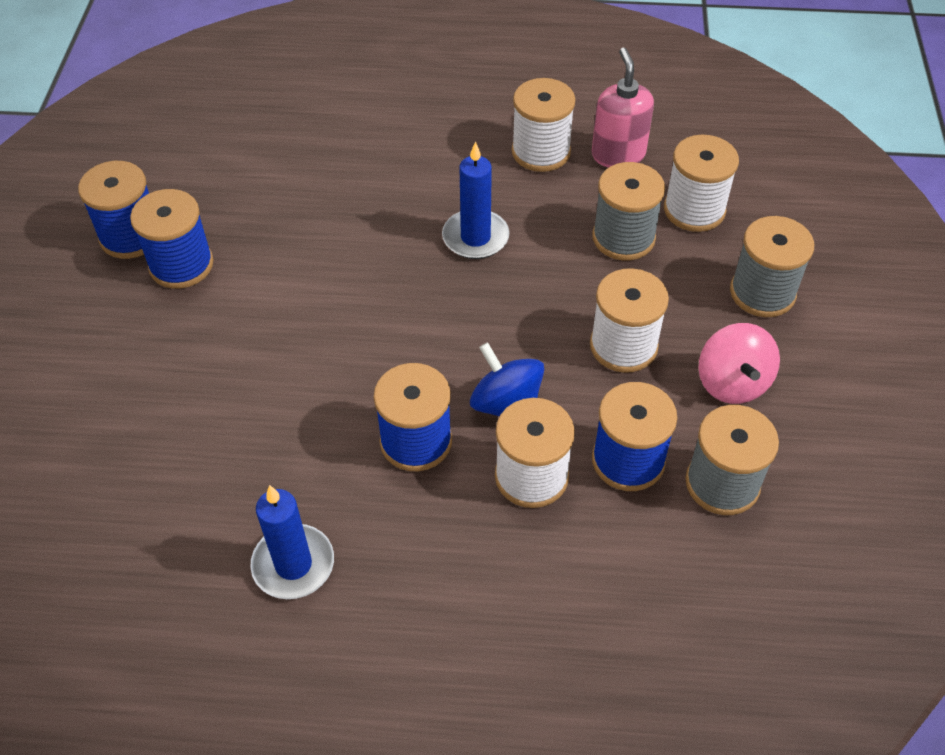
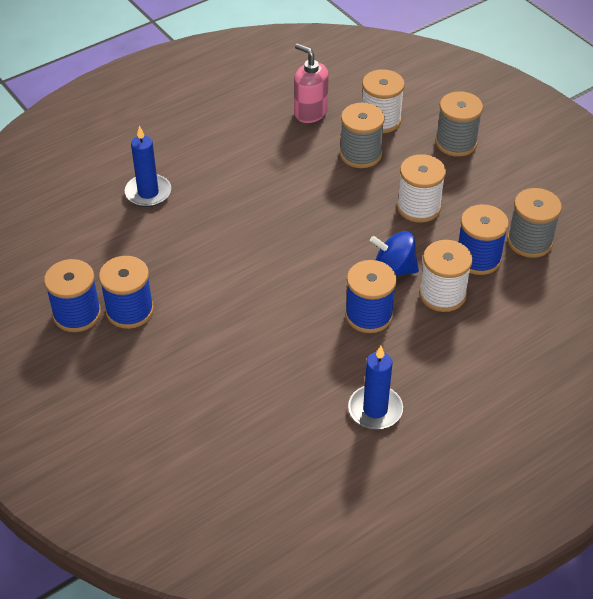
camera: 40 degrees left, 5 degrees down
blue candle [442,141,509,259] -> blue candle moved to [125,125,171,207]
white spool [512,78,576,172] -> none
pink spinning top [699,323,780,404] -> none

